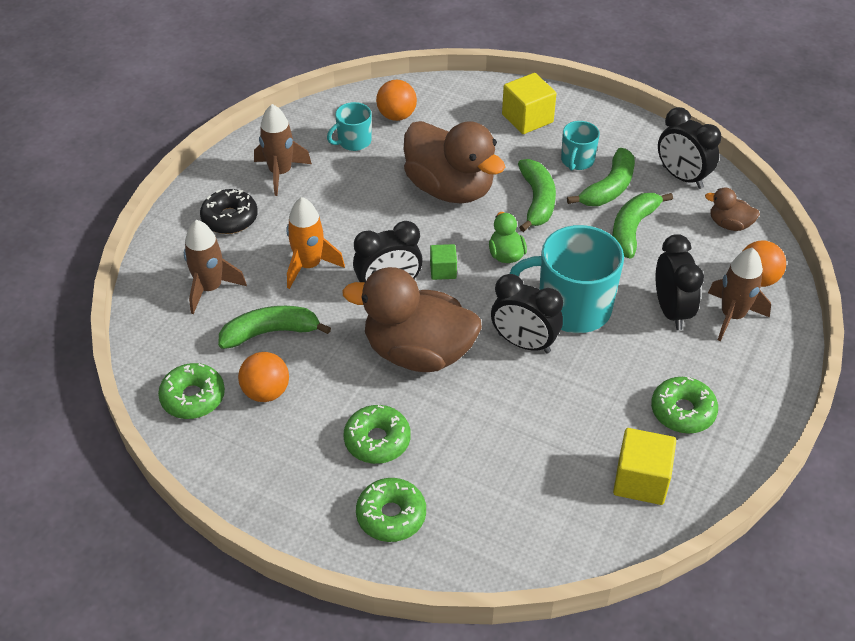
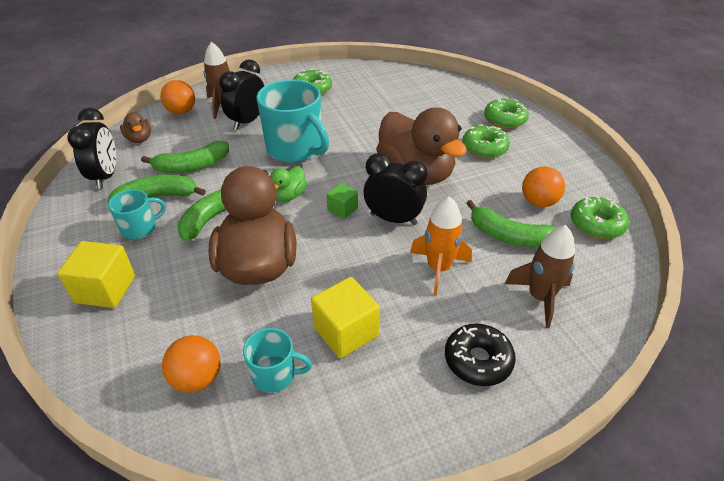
camera: 140 degrees left, 5 degrees down
brown rocket [254,104,312,196] -> none
black clock [491,274,563,353] -> none
yellow cube [613,428,676,505] -> yellow cube moved to [311,277,380,359]

